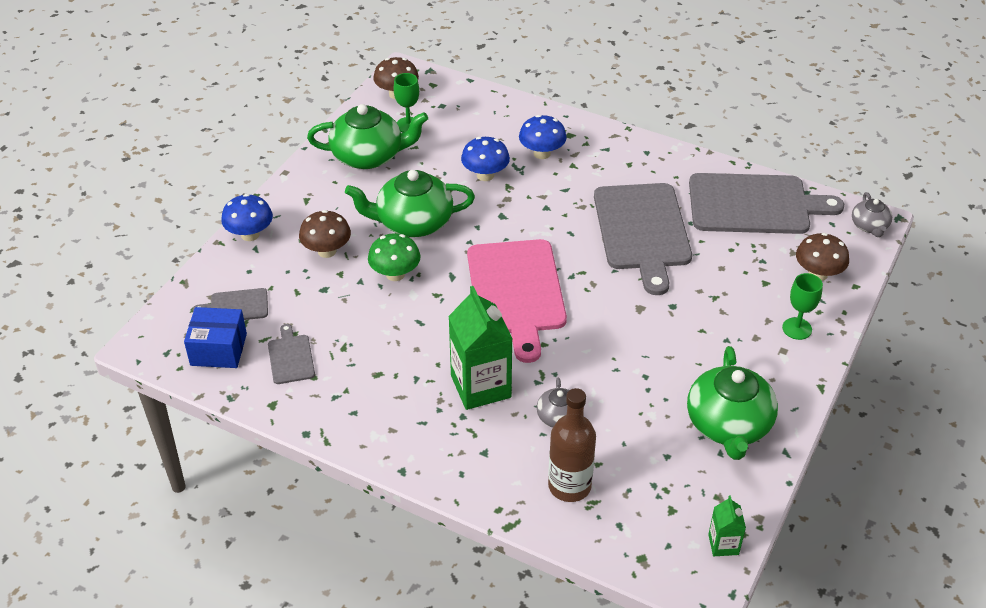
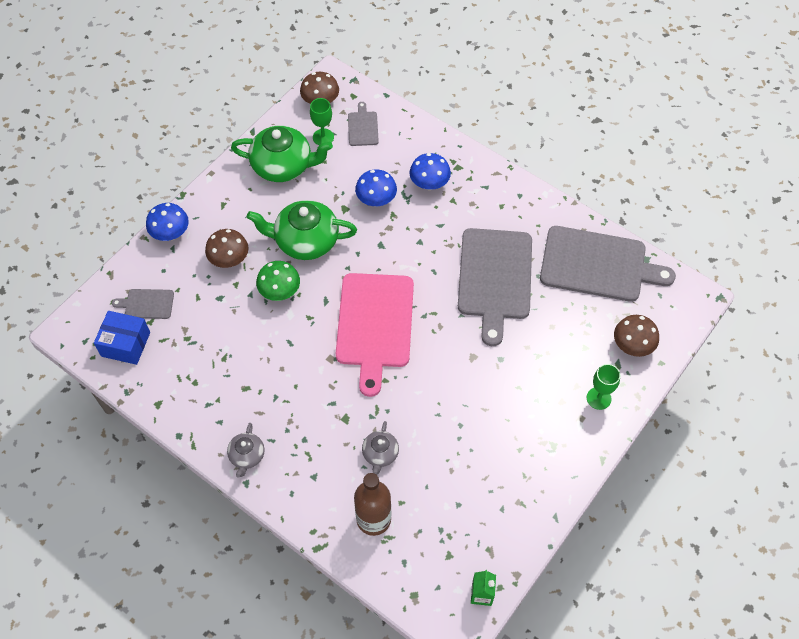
camera: 10 degrees right, 15 degrees up
grey cutting board [268,324,315,384] -> grey cutting board moved to [348,102,379,146]
green carton [448,286,513,410] -> none
green teapot [687,346,778,460] -> none
grey teapot [852,192,892,237] -> grey teapot moved to [227,423,264,478]

